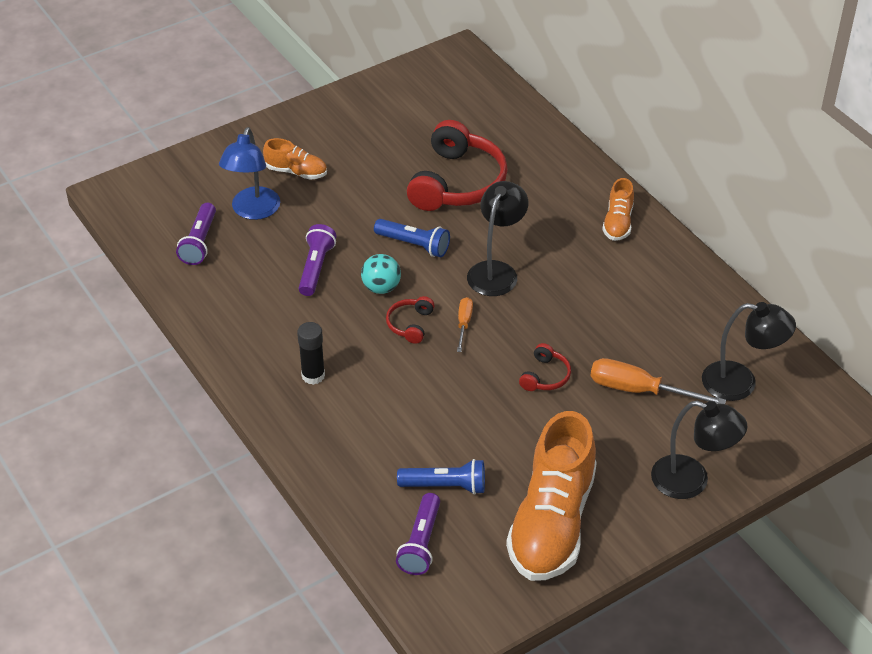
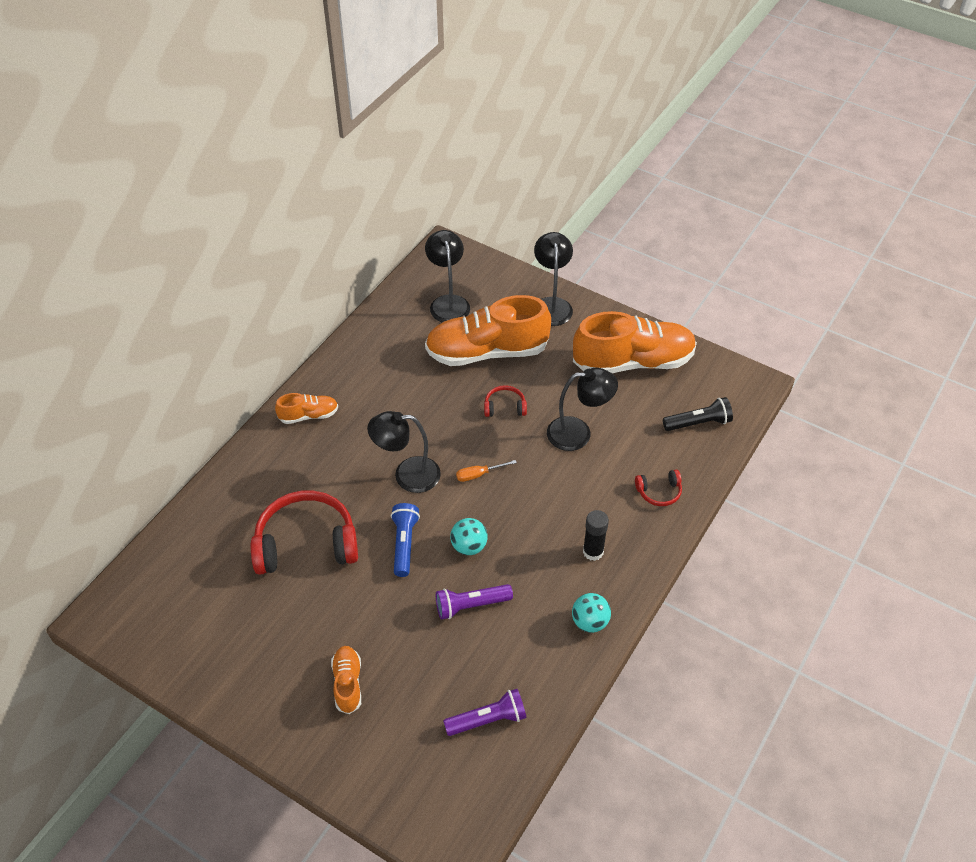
camera: 115 degrees left, 5 degrees up
blue lamp [219,127,280,220] -> none
red headphones [386,296,435,344] -> red headphones moved to [635,470,682,506]
purple flashlight [396,493,440,575] -> black flashlight [663,397,733,431]
blue flashlight [397,459,485,495] -> none
orange screwdriver [590,358,726,404] -> orange shoe [425,295,551,366]
none -> black lamp [547,368,618,451]
none -> turquoise ball [572,593,611,633]

